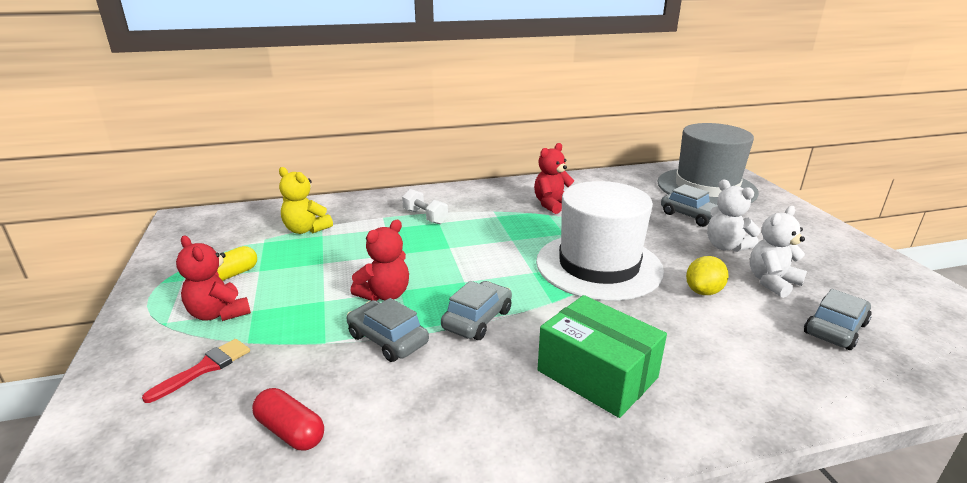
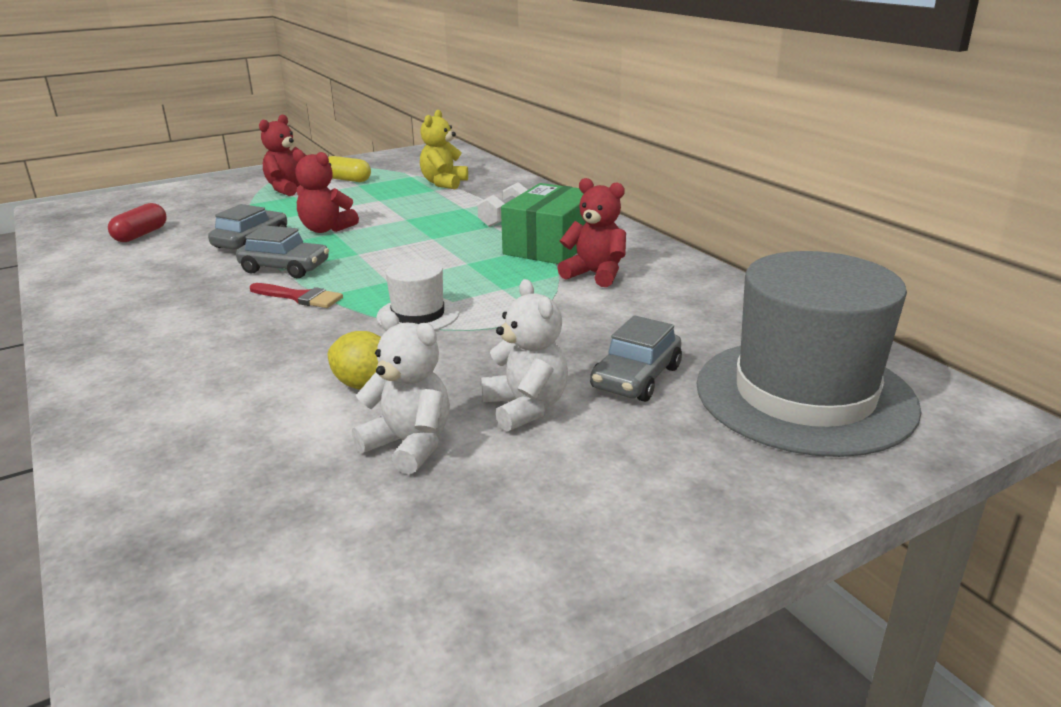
camera: 75 degrees right, 0 degrees up
red brush [142,339,250,403] -> red brush moved to [250,283,343,308]
white hat [536,181,664,301] -> white hat [376,259,460,330], size x0.47
green box [537,295,667,418] -> green box moved to [501,183,586,264]
white teddy bear [707,180,761,252] -> white teddy bear turned 120 degrees clockwise [481,279,568,431]
grey car [804,289,872,350] -> none

